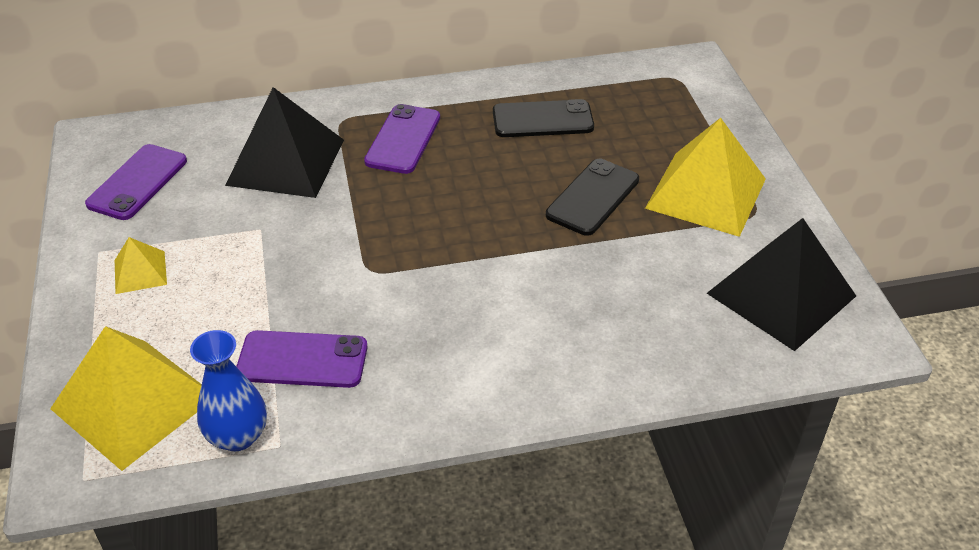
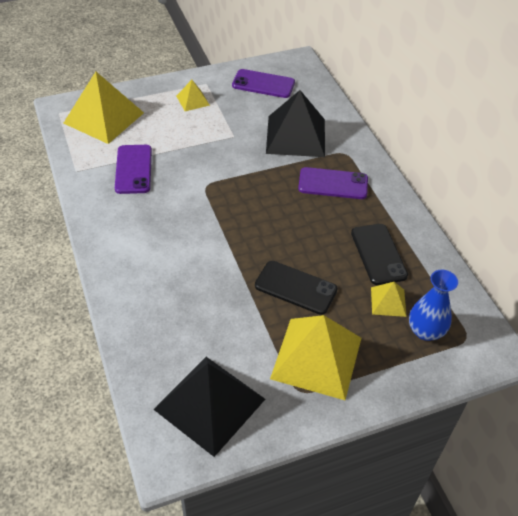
camera: 80 degrees right, 5 degrees up
blue vase [190,330,267,451] -> blue vase moved to [409,270,458,341]
none -> yellow pyramid [371,282,407,317]

